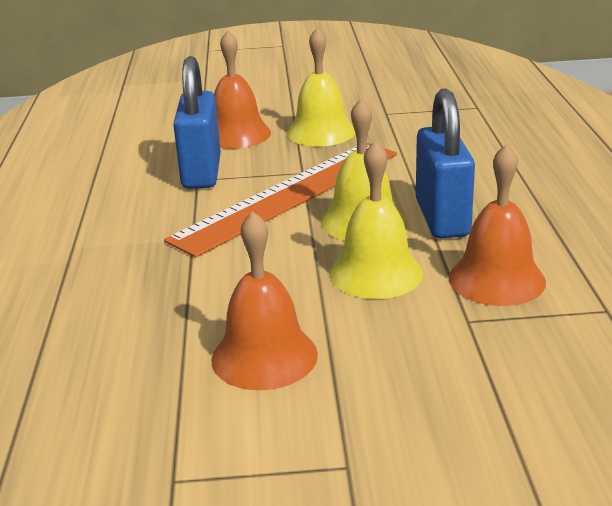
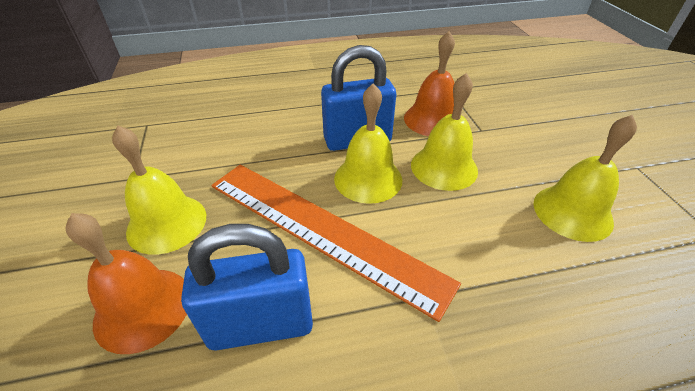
camera: 100 degrees left, 15 degrees up
orange bell [211,211,318,390] -> yellow bell [534,115,637,242]

